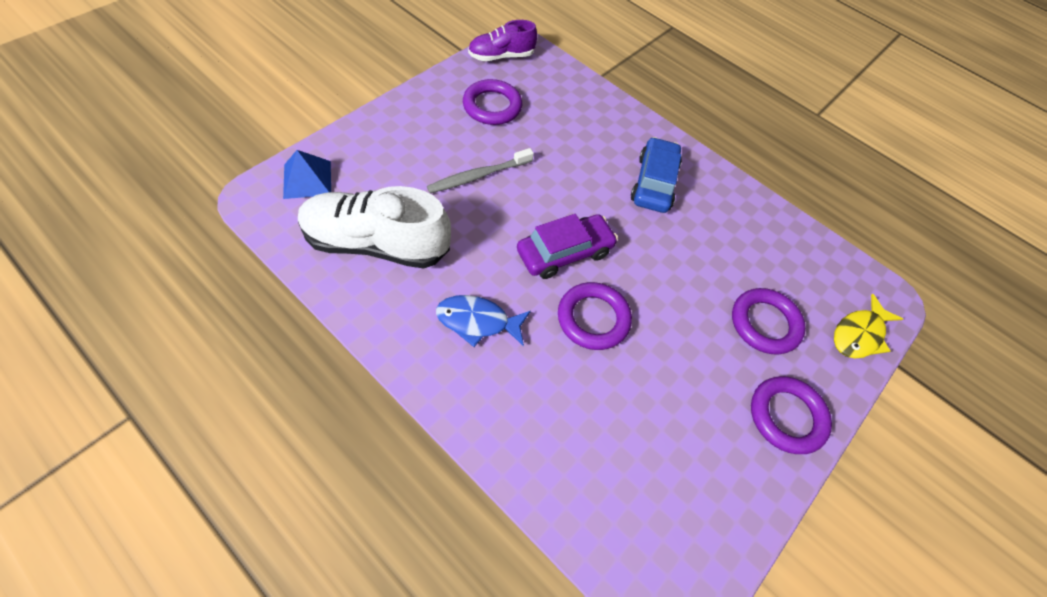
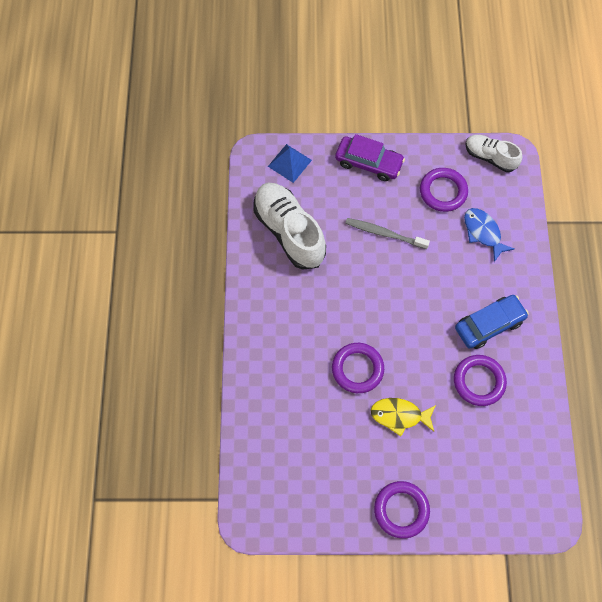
camera: 55 degrees right, 10 degrees up
blue fish [436,295,531,347] -> blue fish moved to [464,208,515,262]
purple shoe [468,20,537,61] -> white shoe [465,135,522,172]
purple car [517,214,618,279] -> purple car moved to [335,134,405,181]
purple ring [732,288,806,355] -> purple ring moved to [454,355,507,406]
yellow fish [834,294,903,358] -> yellow fish moved to [371,398,436,437]

